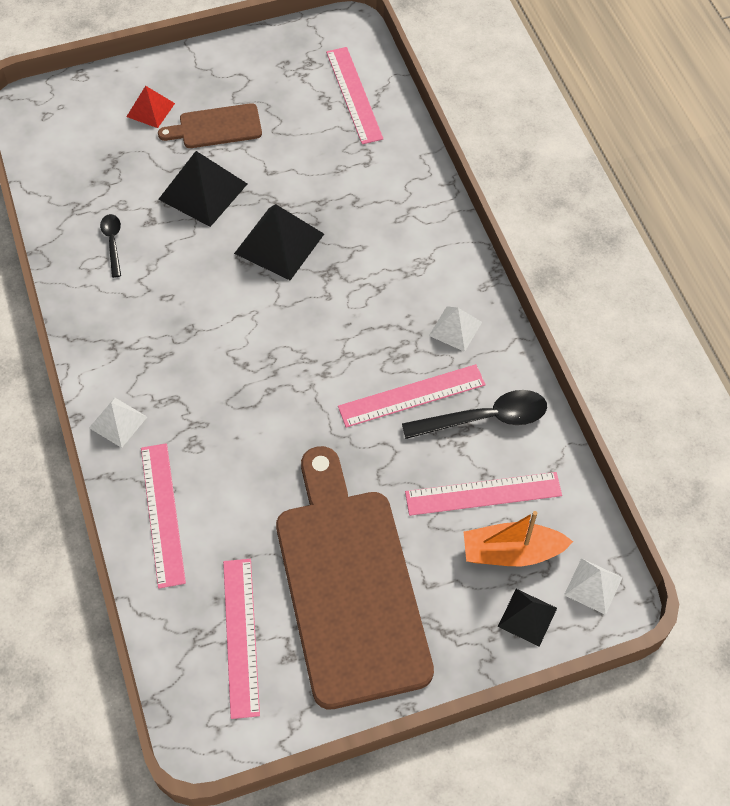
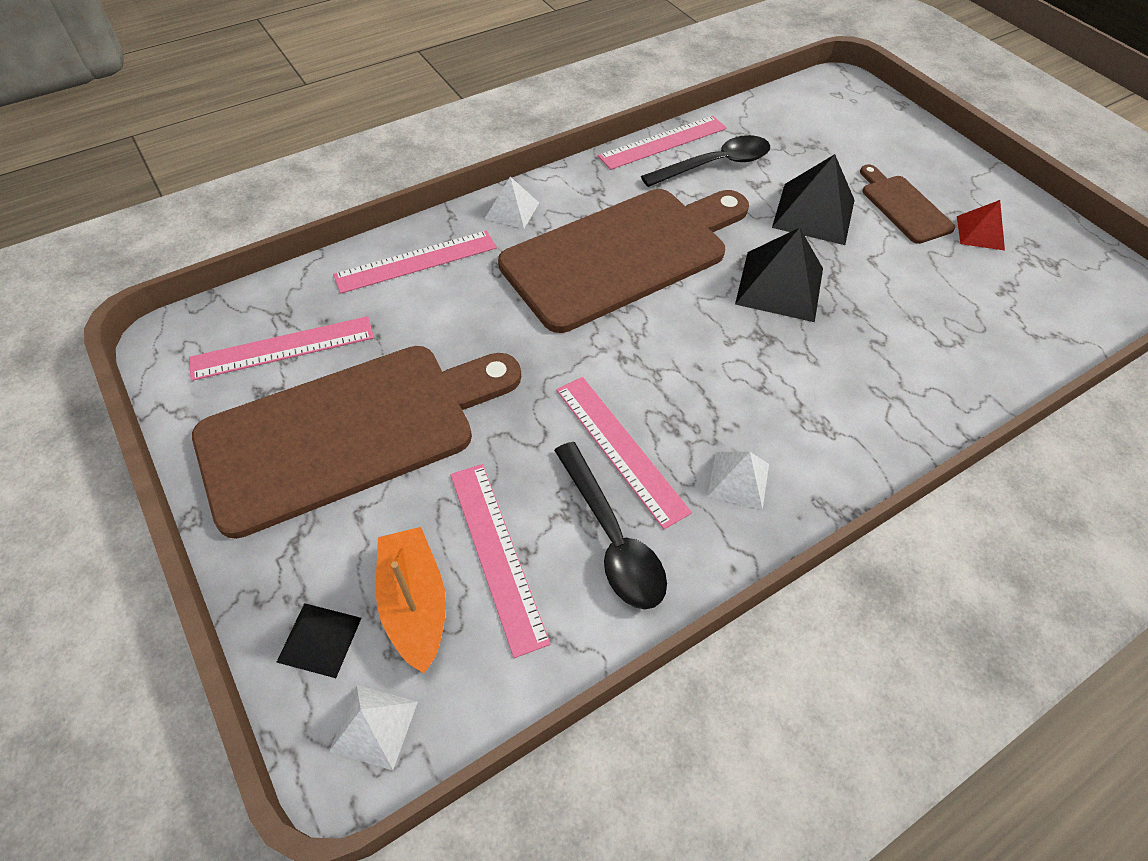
camera: 75 degrees right, 5 degrees down
black spoon [100,214,121,278] -> black spoon [641,135,770,187], size x1.79
red pyramid [126,86,175,128] -> red pyramid moved to [957,200,1005,251]
pink ruler [326,47,383,144] -> pink ruler moved to [598,116,727,170]
none -> brown cutting board [498,189,749,333]

